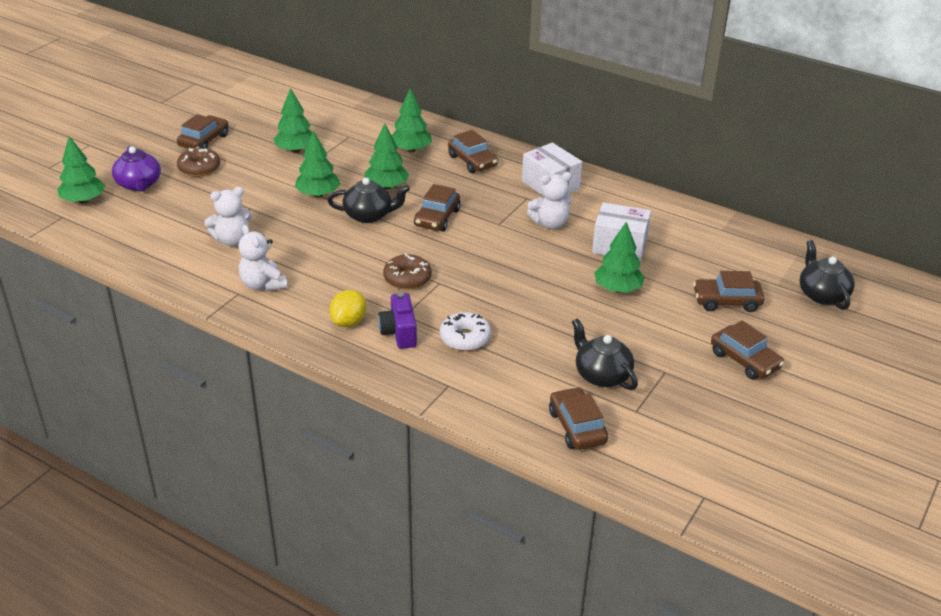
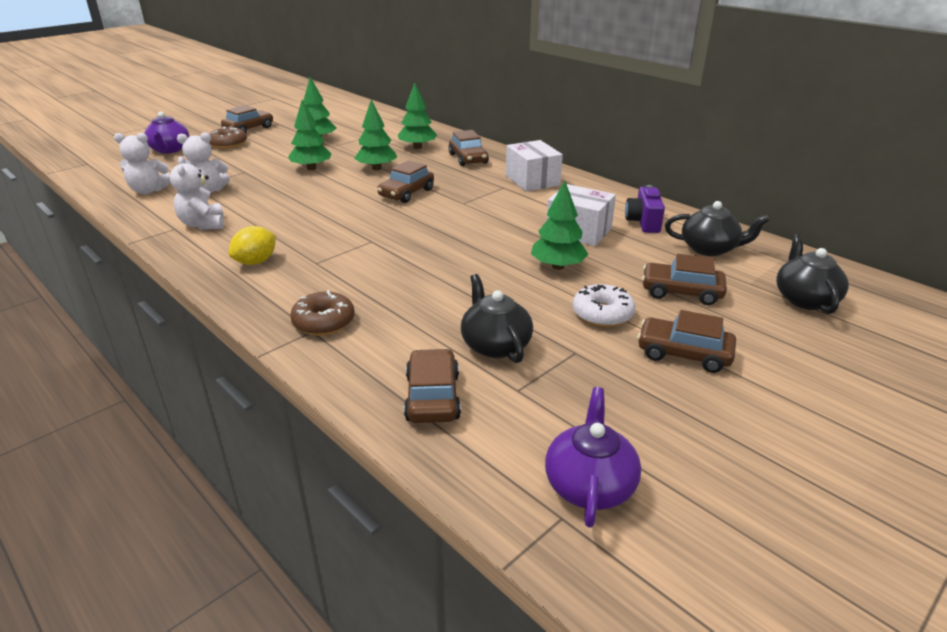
camera: 15 degrees right, 5 degrees down
green tree [58,136,105,203] -> none
black teapot [328,178,410,223] -> black teapot moved to [665,201,769,256]
purple camera [378,293,417,349] -> purple camera moved to [625,185,665,233]
brown donut [383,253,432,290] -> brown donut moved to [290,290,355,336]
white donut [440,312,491,351] -> white donut moved to [573,284,635,327]
white teddy bear [527,172,572,229] -> white teddy bear moved to [114,133,171,194]
brown car [711,321,784,380] -> brown car turned 135 degrees clockwise [637,310,736,373]
none -> purple teapot [545,387,641,528]

